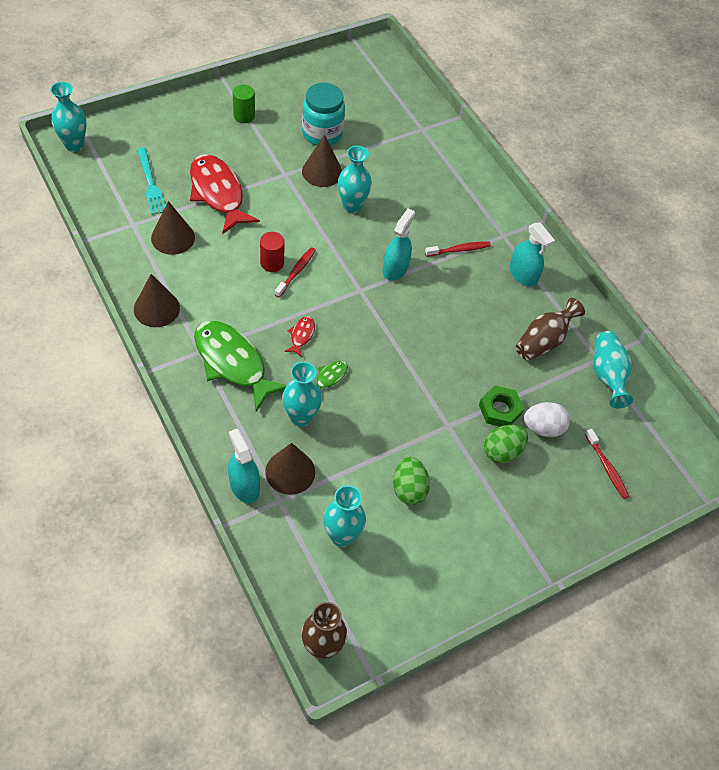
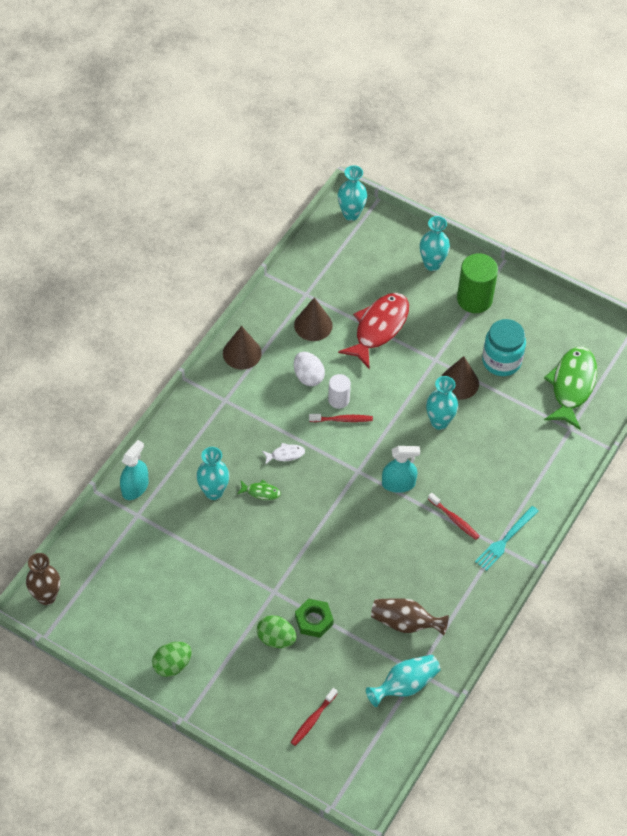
camera: 65 degrees right, 0 degrees up
turquoise fork [137,147,165,215] -> turquoise fork moved to [475,506,539,571]
green fish [194,321,286,412] -> green fish moved to [544,347,597,430]
green cylinder [233,85,255,123] -> green cylinder [457,254,498,313], size x1.74
red cylinder [260,232,285,272] -> white cylinder [328,374,351,409]
brown cone [265,443,315,495] -> none
red fish [285,316,315,357] -> white fish [262,443,305,465]
turquoise vase [324,485,366,547] -> turquoise vase moved to [420,216,450,271]
green egg [393,457,430,505] -> green egg moved to [152,642,192,677]
turquoise spray bottle [509,223,555,287] -> none
white egg [524,402,570,437] -> white egg moved to [294,352,325,386]

